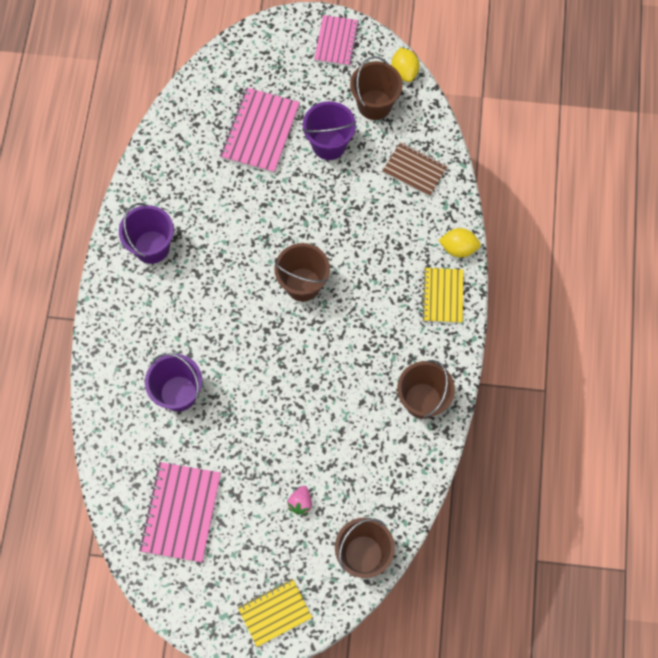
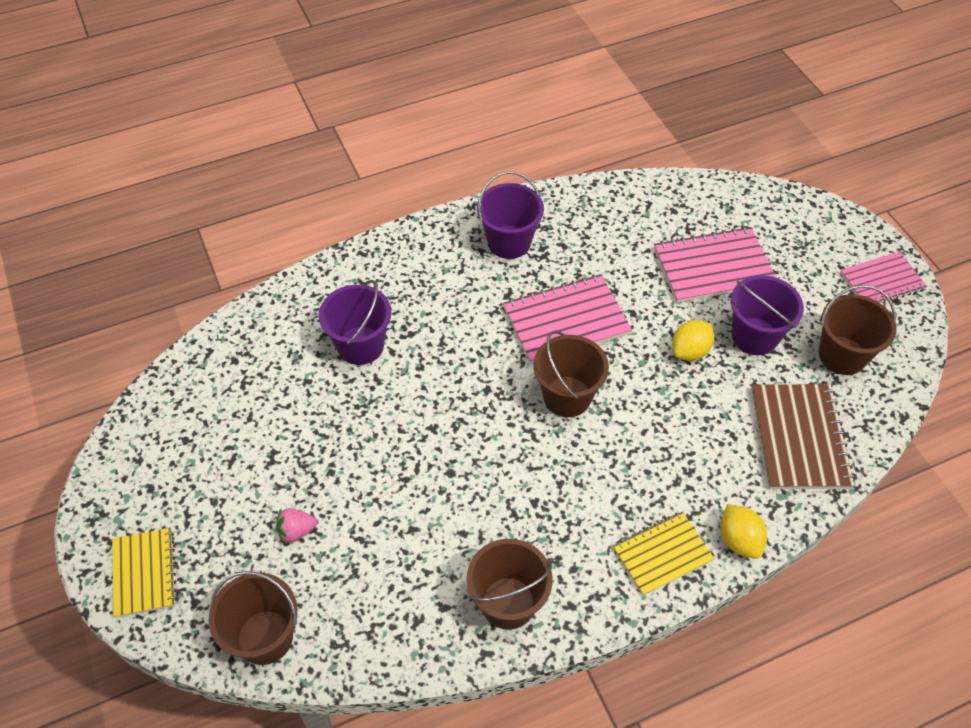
camera: 60 degrees right, 15 degrees down
pink notebook [139,462,221,562] -> pink notebook moved to [503,274,632,364]
yellow notebook [238,579,312,647] -> yellow notebook turned 45 degrees clockwise [112,528,177,618]
brown notebook [382,142,448,197] -> brown notebook [751,384,855,489], size x1.52
yellow lemon [391,48,419,82] -> yellow lemon moved to [672,320,714,361]

